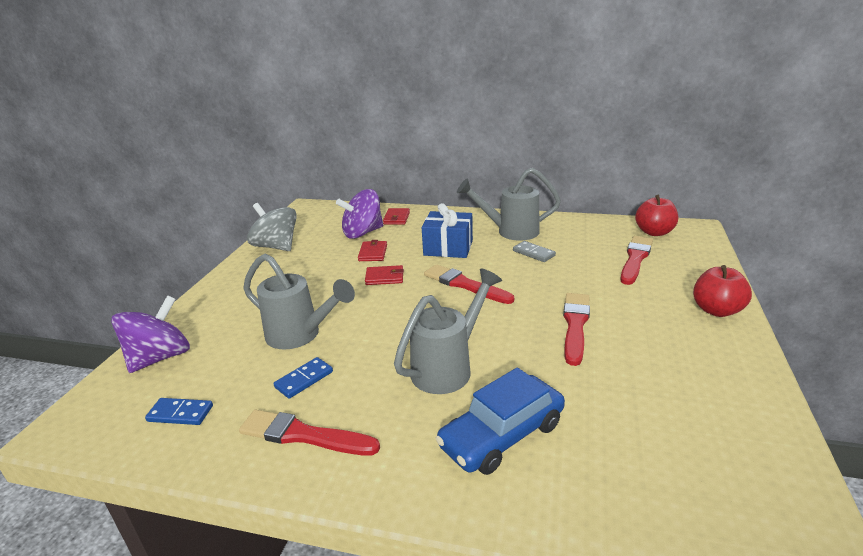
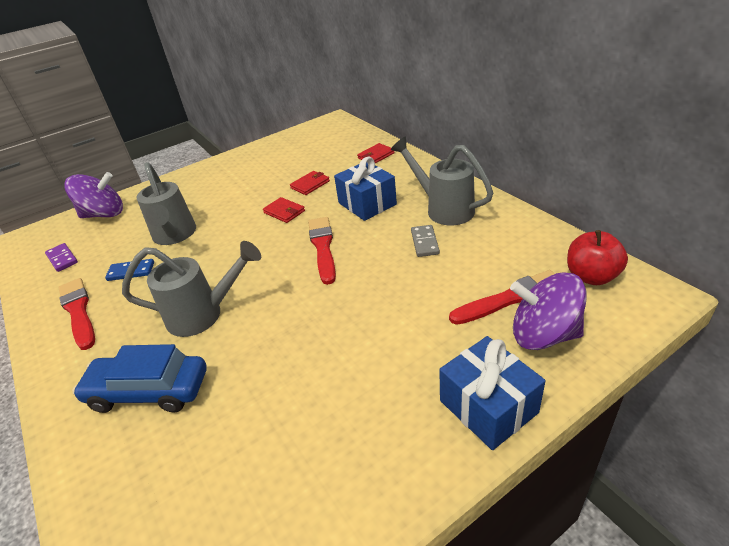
camera: 45 degrees right, 10 degrees up
blue domino [145,398,213,425] -> purple domino [45,243,78,272]
grey spinning top [247,203,297,251] -> none
purple spinning top [336,189,383,239] -> purple spinning top moved to [510,272,587,350]
red brush [563,293,590,366] -> none
red apple [693,265,752,317] -> blue gift [439,336,546,450]

